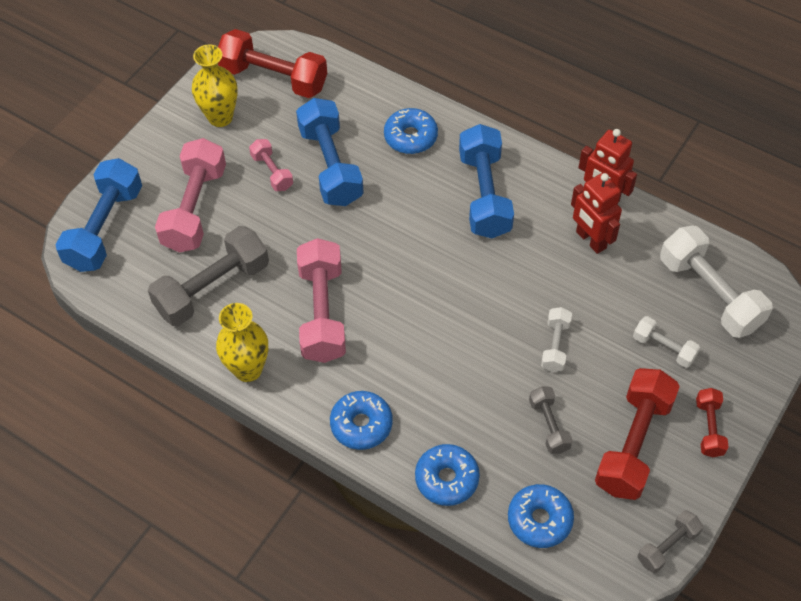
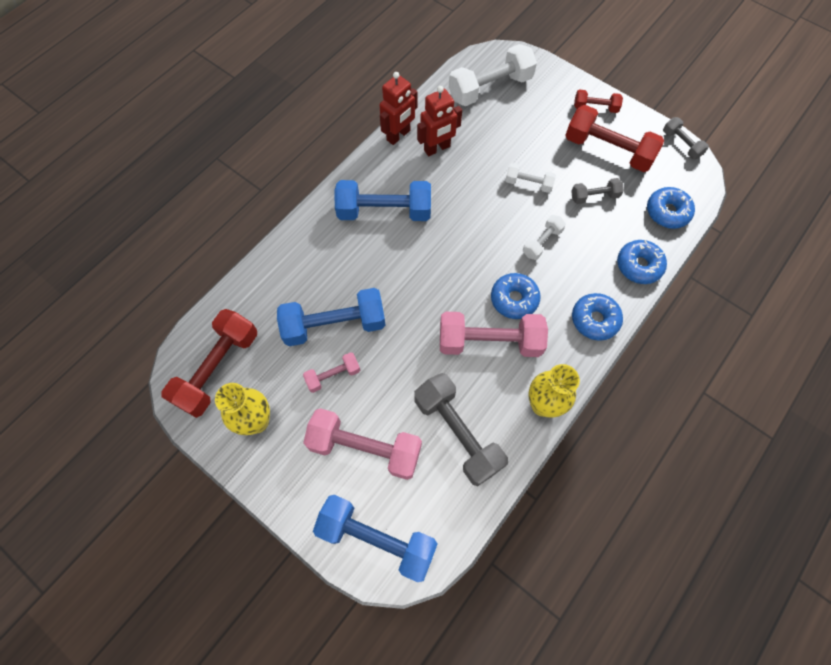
camera: 85 degrees left, 10 degrees up
blue donut [384,108,438,154] -> blue donut moved to [491,273,541,319]
white dumbbell [633,316,700,368] -> white dumbbell moved to [523,215,566,260]

